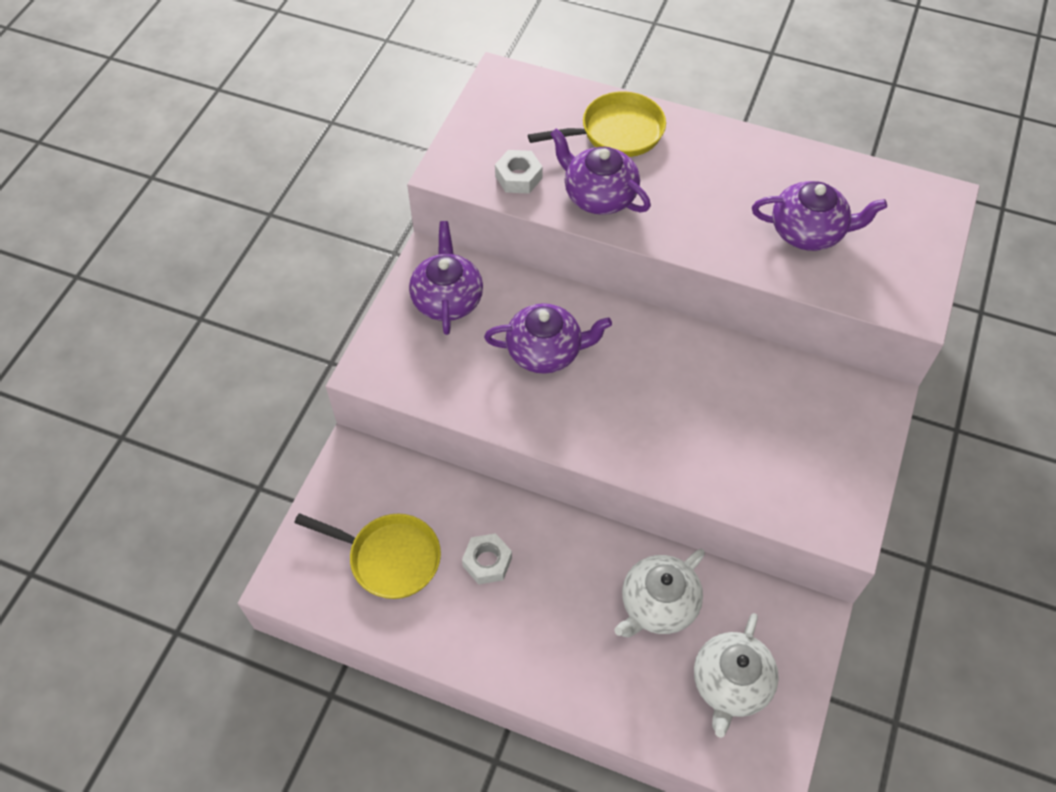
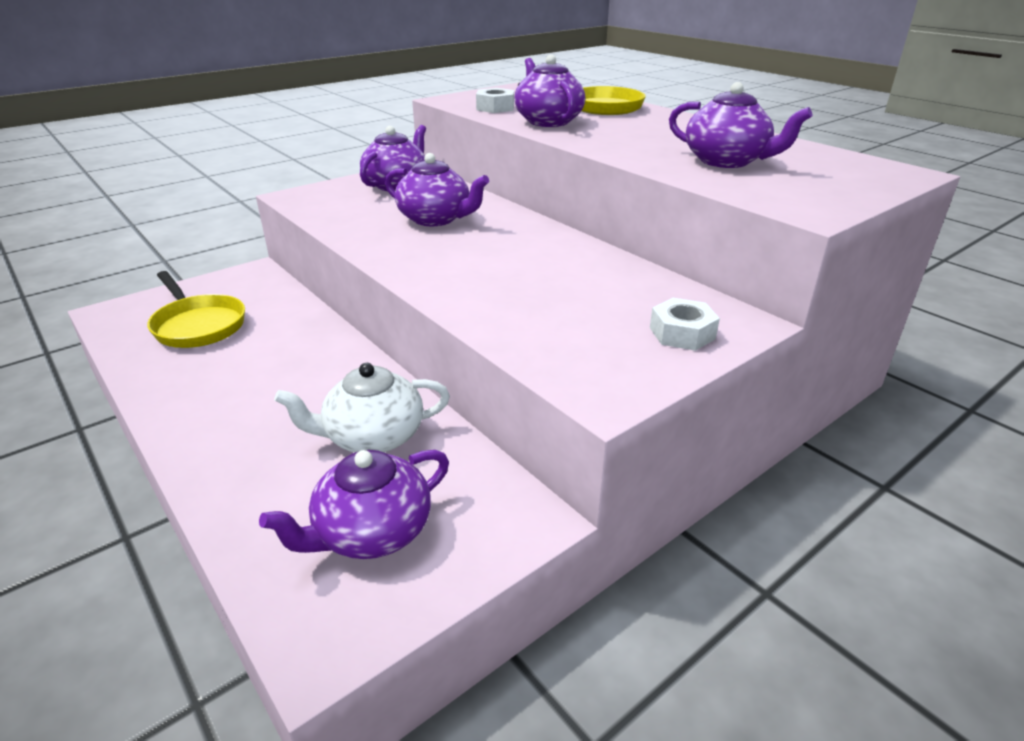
camera: 30 degrees right, 25 degrees down
white nut [462,533,512,585] -> white nut moved to [650,298,720,351]
white teapot [694,613,779,738] -> purple teapot [259,450,449,559]

